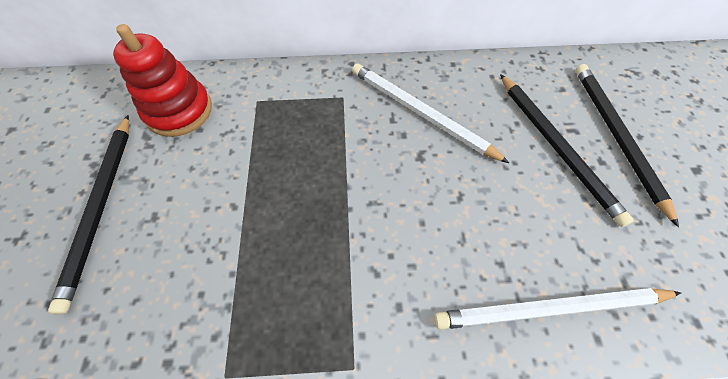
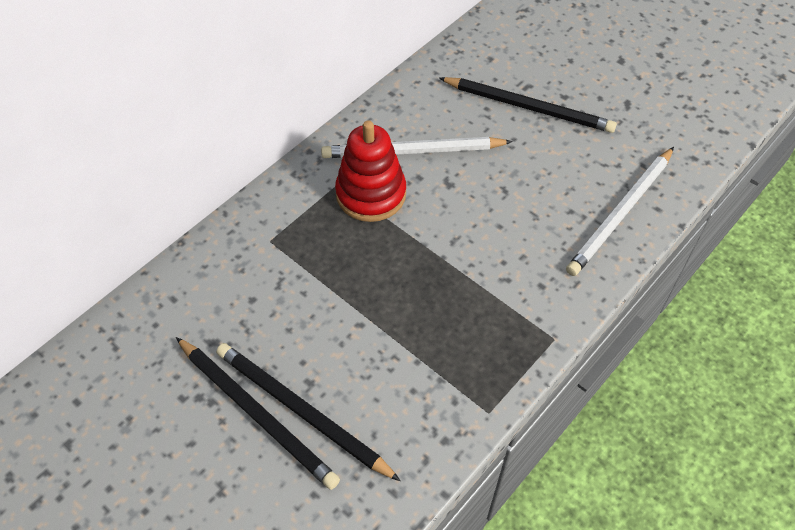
camera: 45 degrees left, 5 degrees down
red stacking toy [113,24,212,137] -> red stacking toy moved to [335,120,406,222]
black pencil [575,64,679,227] -> black pencil moved to [216,343,401,481]

